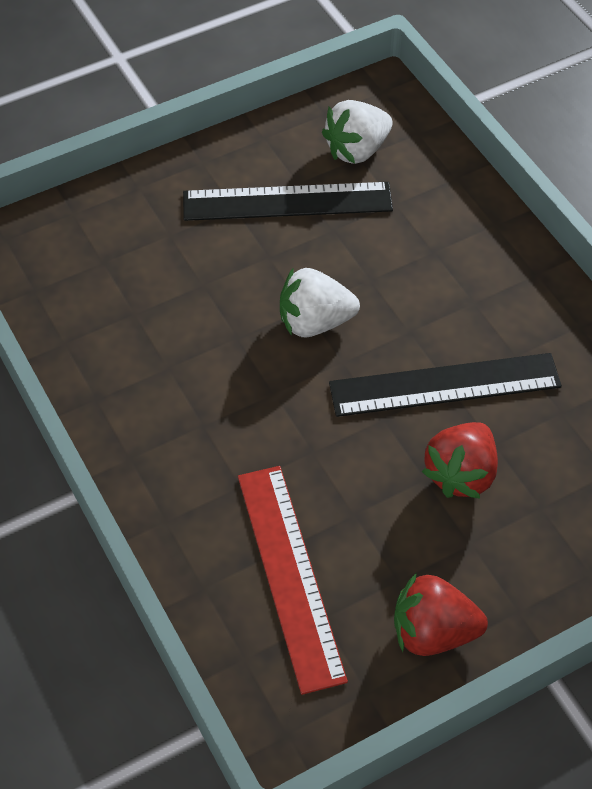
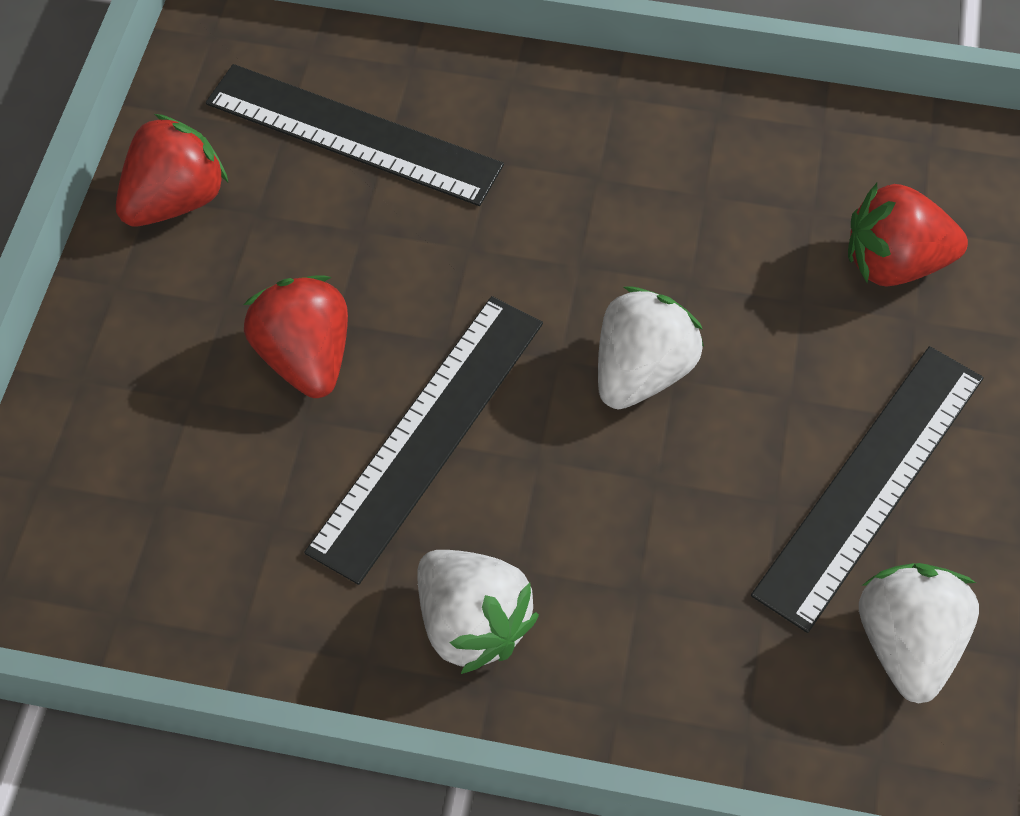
camera: 130 degrees right, 5 degrees up
red ruler [238,466,348,695] -> black ruler [206,64,504,206]
none -> white strawberry [417,550,539,674]
none -> red strawberry [848,183,968,287]

